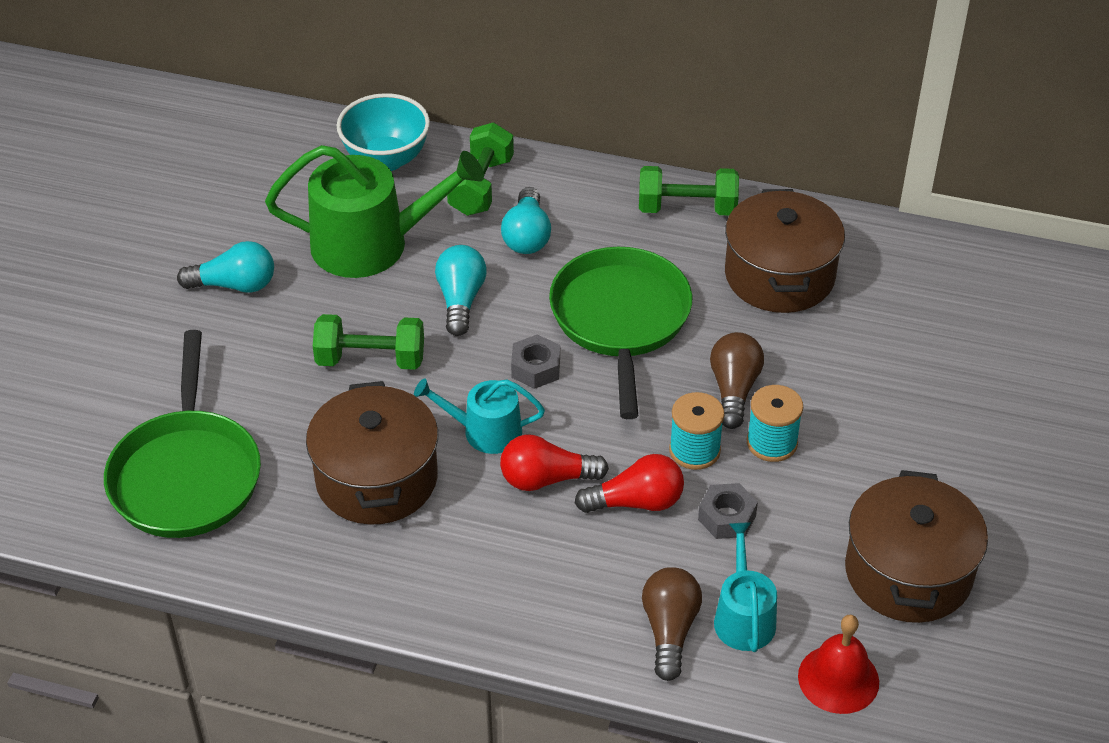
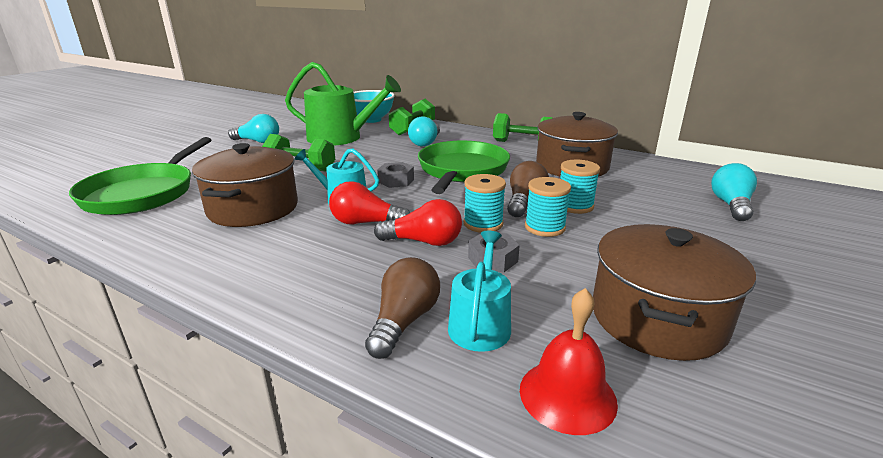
camera: 15 degrees right, 20 degrees down
turquoise light bulb [435,245,486,336] -> turquoise light bulb moved to [711,163,757,221]
none -> turquoise spool [560,160,600,214]

